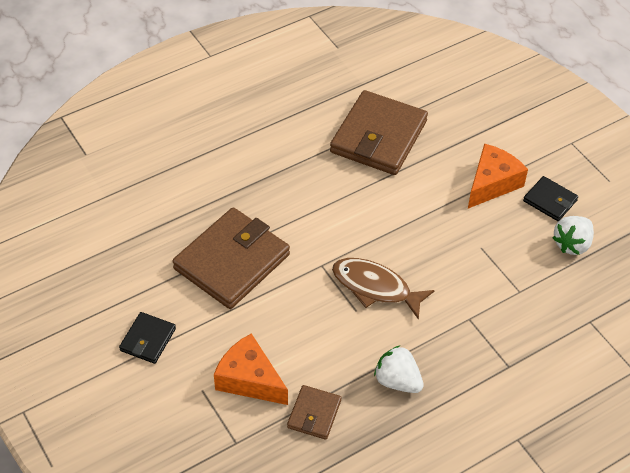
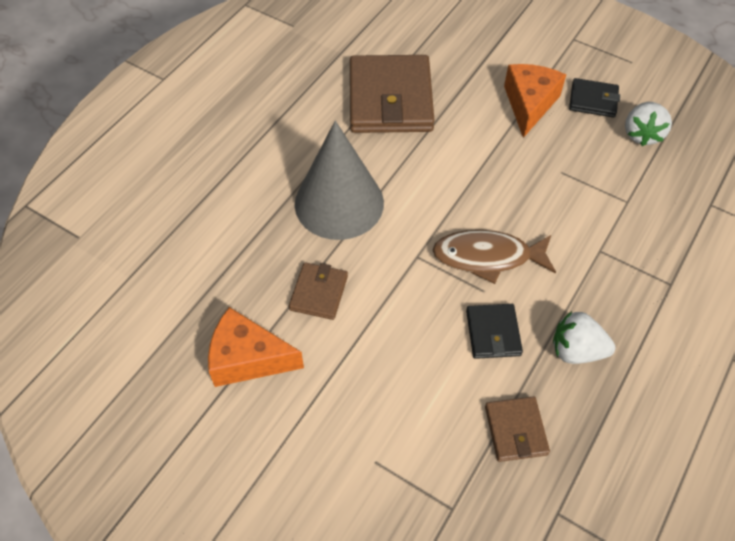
camera: 25 degrees left, 5 degrees up
black wallet [119,312,176,364] -> black wallet moved to [466,304,523,359]
brown wallet [172,207,290,309] -> brown wallet [289,262,348,320], size x0.49
orange cheese [214,333,288,405] -> orange cheese moved to [208,307,304,387]
none -> grey cone [295,121,384,240]

